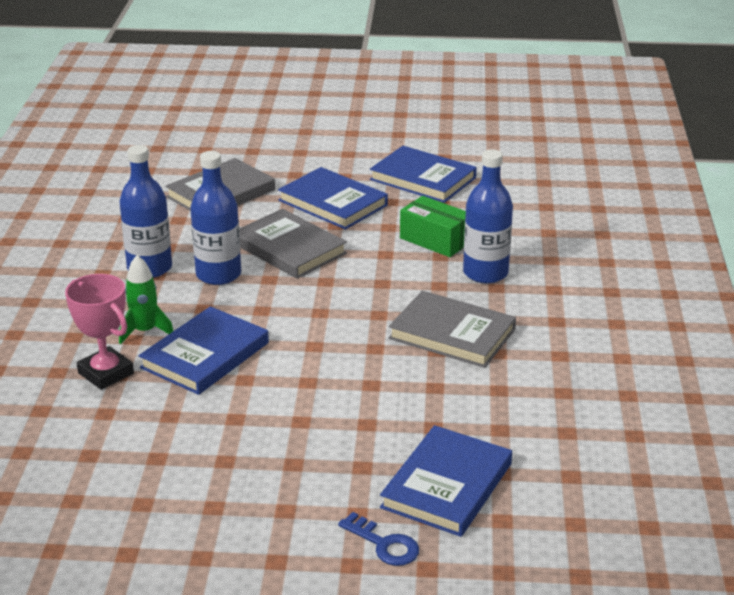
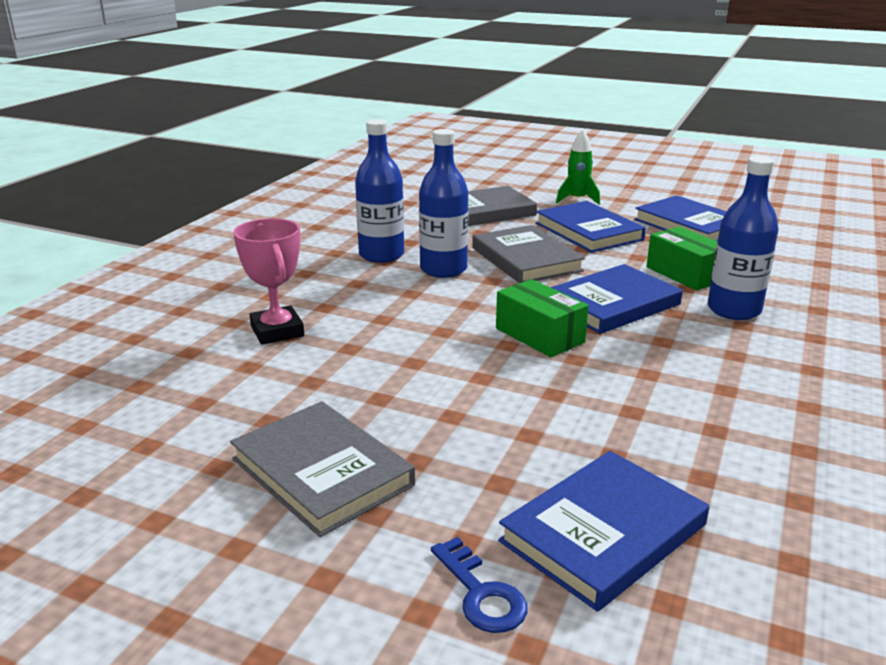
camera: 20 degrees right, 5 degrees down
green rocket [119,255,173,344] -> green rocket moved to [556,130,600,205]
blue book [139,306,269,395] -> blue book moved to [551,264,683,334]
grey book [389,291,516,368] -> grey book moved to [230,401,415,537]
none -> green box [496,279,589,357]

